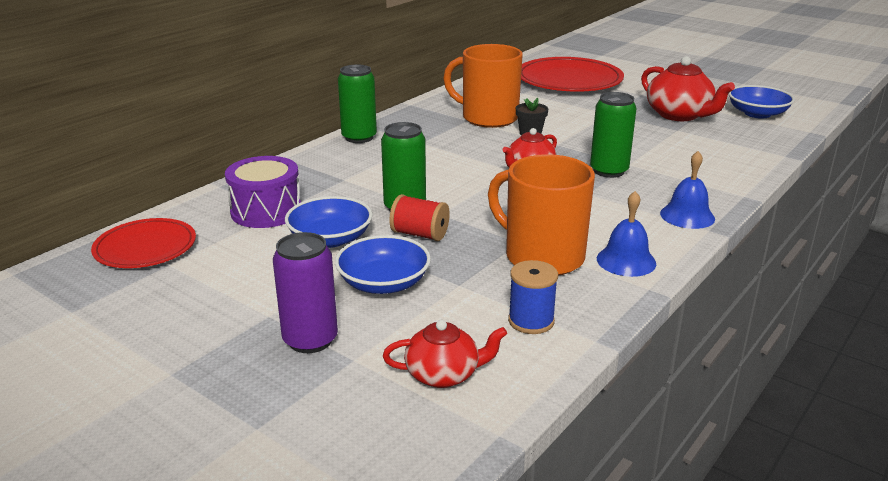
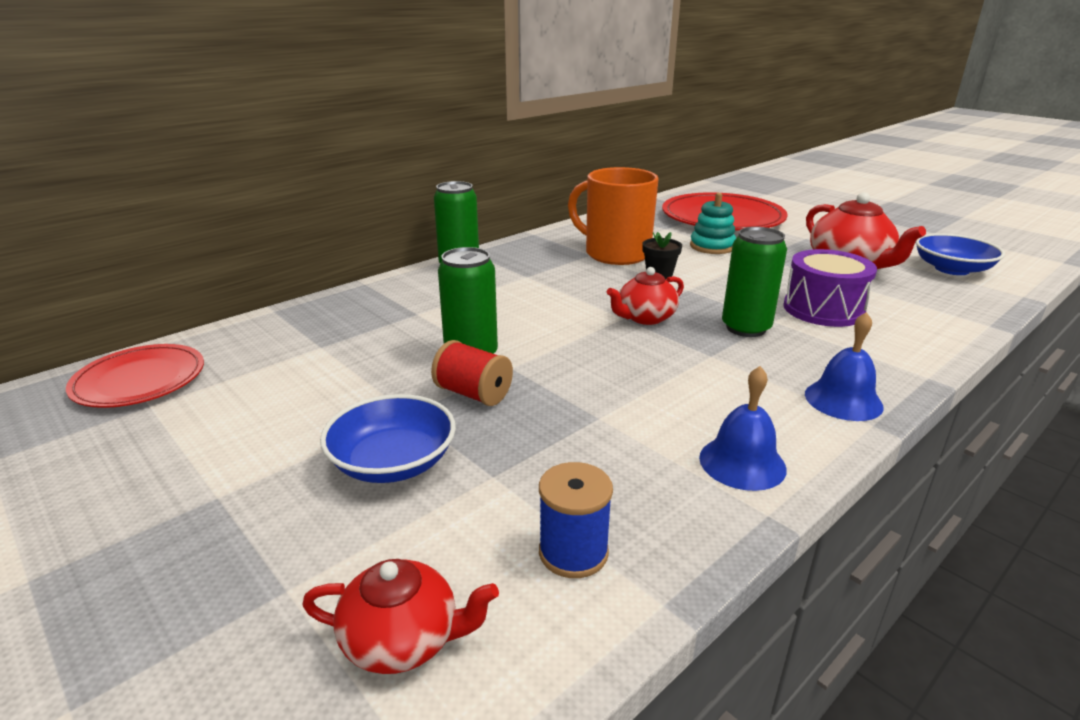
camera: 10 degrees right, 0 degrees up
purple drum [225,156,301,228] -> purple drum moved to [783,249,877,327]
purple can [273,232,338,353] -> none
blue bowl [285,196,373,248] -> none
orange mug [488,154,595,276] -> none
none -> turquoise stacking toy [690,193,736,254]

